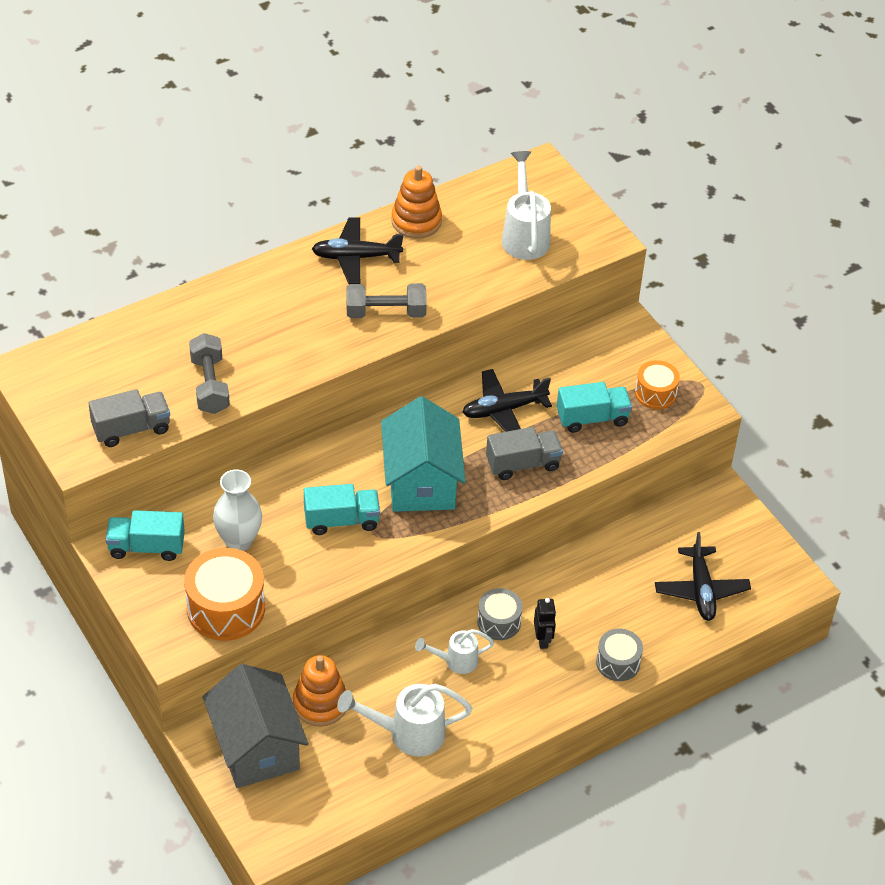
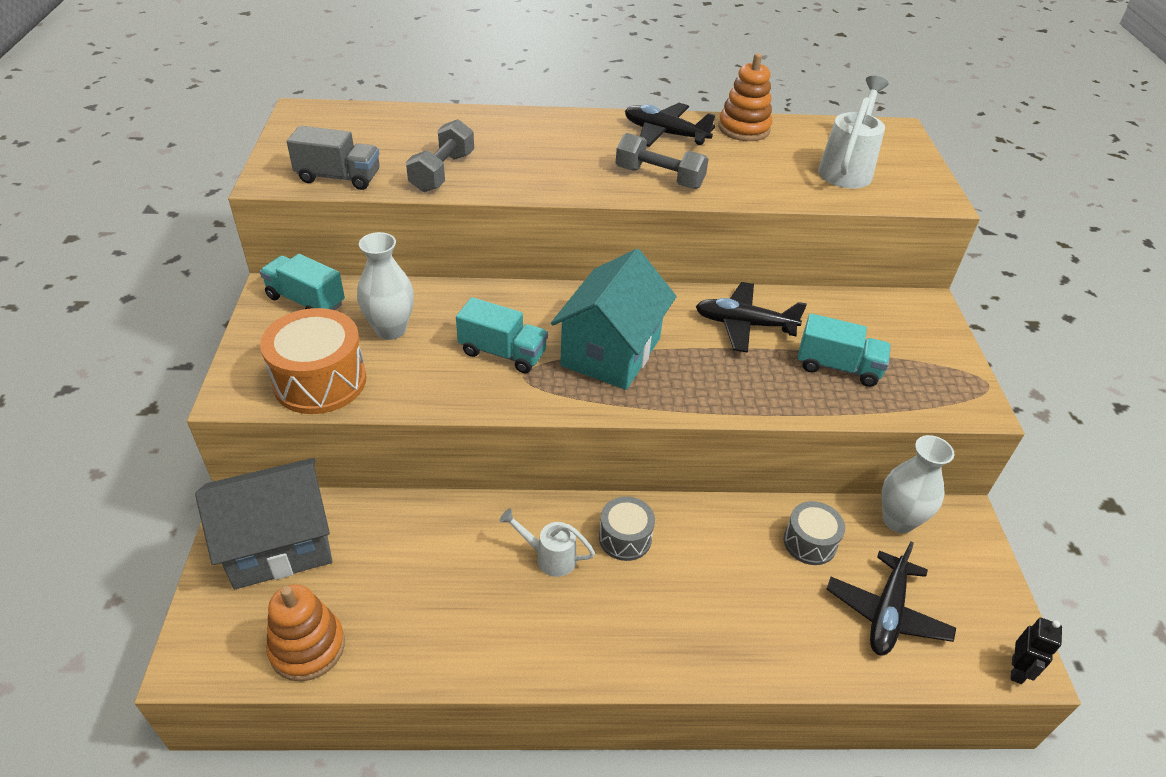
camera: 30 degrees right, 5 degrees down
grey house [202,664,308,788] -> grey house turned 60 degrees clockwise [195,458,332,589]
orange stacking toy [293,655,346,726] -> orange stacking toy moved to [266,584,345,681]
white watering can [337,684,472,757] -> none
grey truck [486,427,563,480] -> none
black robot [534,598,556,649] -> black robot moved to [1011,618,1062,684]
grey drum [596,629,643,681] -> grey drum moved to [783,501,845,565]
orange drum [635,360,680,409] -> none
none -> white vase [882,435,954,533]

